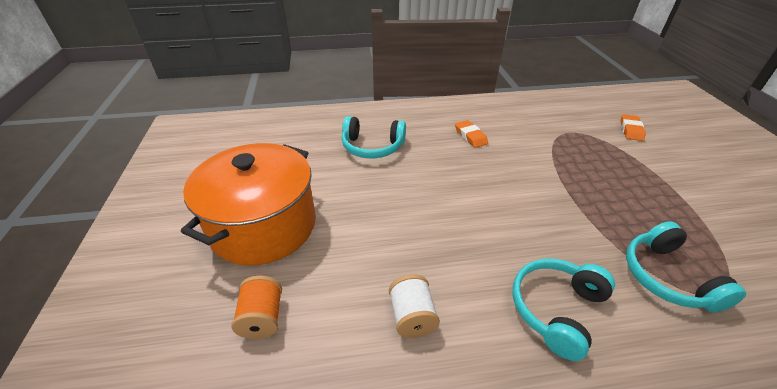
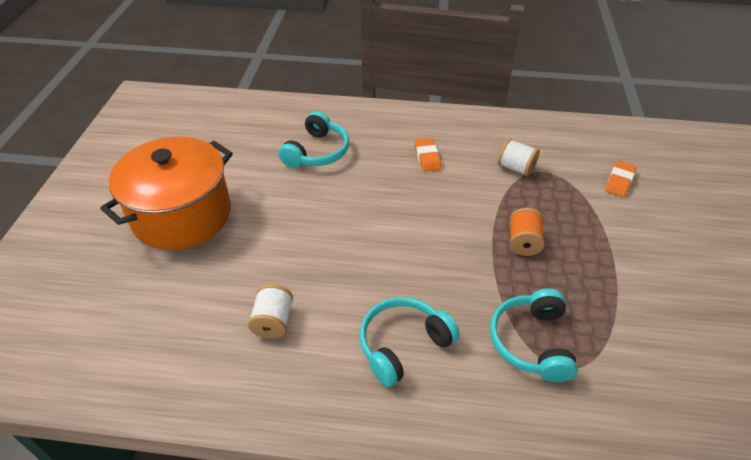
camera: 15 degrees right, 5 degrees up
orange spool [232,275,282,339] -> orange spool moved to [510,208,545,256]
turquoise headphones [342,116,406,158] -> turquoise headphones turned 90 degrees counterclockwise [279,111,349,168]
none -> white spool [498,138,540,176]

